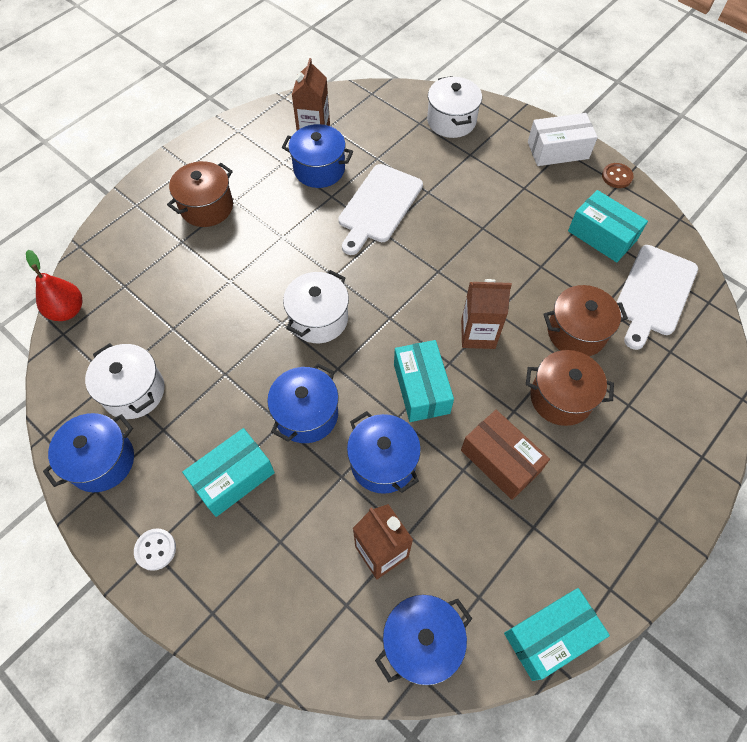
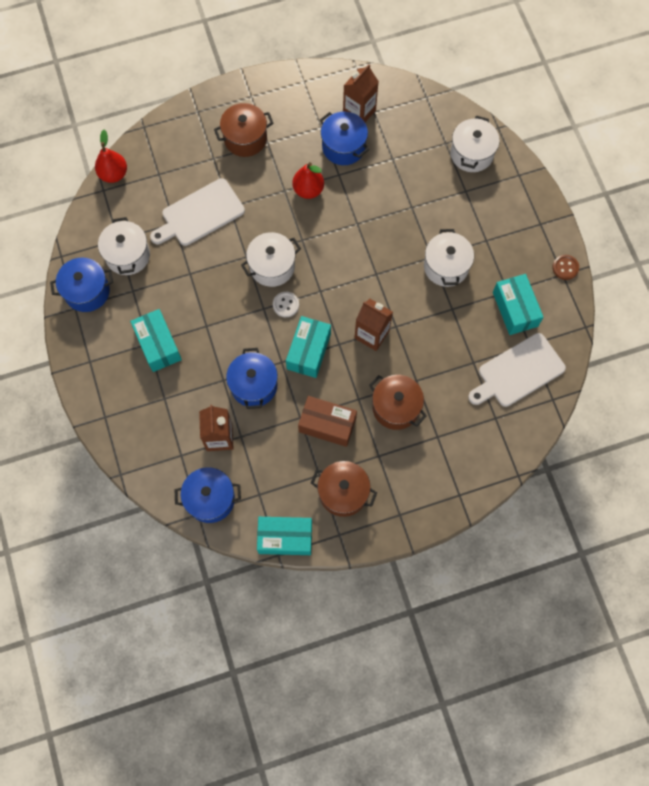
camera: 30 degrees right, 10 degrees up
white button [134,528,176,571] -> white button moved to [273,292,299,317]
turquoise box [182,428,275,517] -> turquoise box turned 75 degrees clockwise [130,309,182,372]
blue pot [267,363,339,443] -> none
white cutting board [338,164,423,255] -> white cutting board moved to [150,178,245,246]
brown box [461,410,550,500] -> brown box turned 60 degrees counterclockwise [298,396,357,447]
white box [528,113,598,166] -> none
brown pot [543,285,628,356] -> brown pot moved to [311,461,377,517]
none -> red pear [292,162,324,199]
none -> white pot [424,229,474,287]

